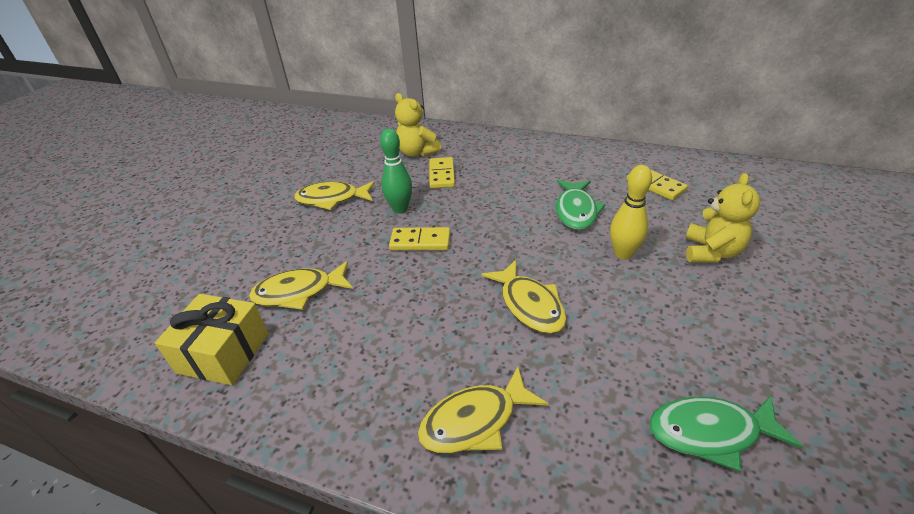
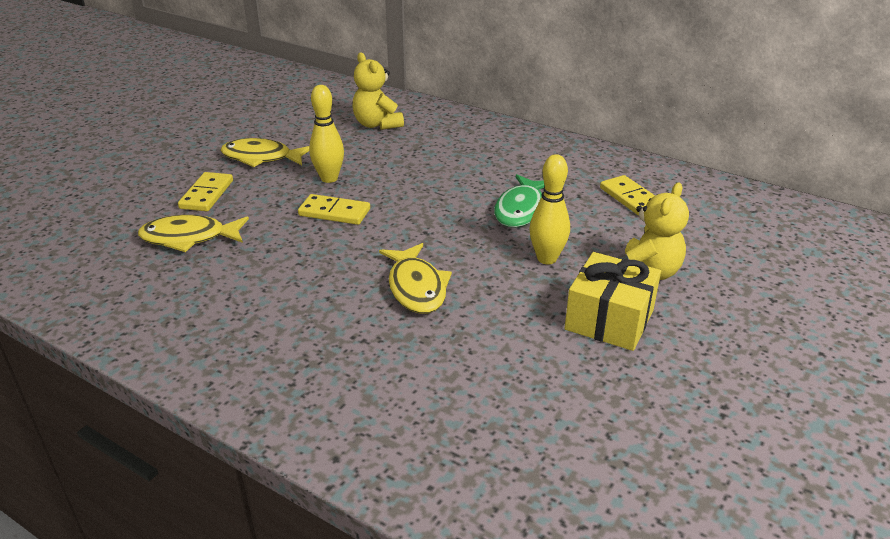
camera: 10 degrees right, 5 degrees down
yellow gift [155,294,269,385] -> yellow gift moved to [565,252,661,351]
green bowling pin [380,129,412,214] -> yellow bowling pin [309,85,344,183]
yellow fish [418,366,548,453] -> none
yellow domino [429,157,455,188] -> yellow domino moved to [178,172,233,211]
green fish [649,396,803,472] -> none

